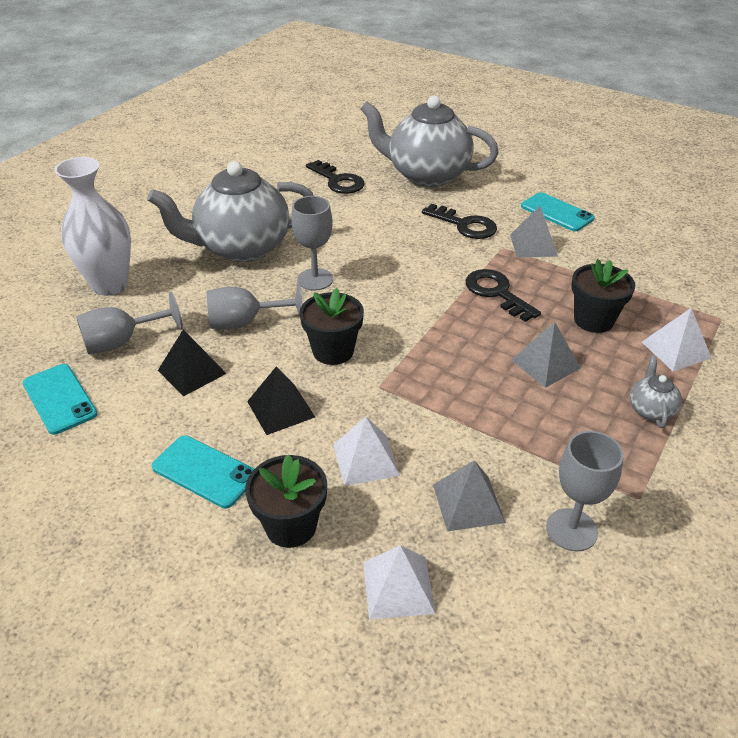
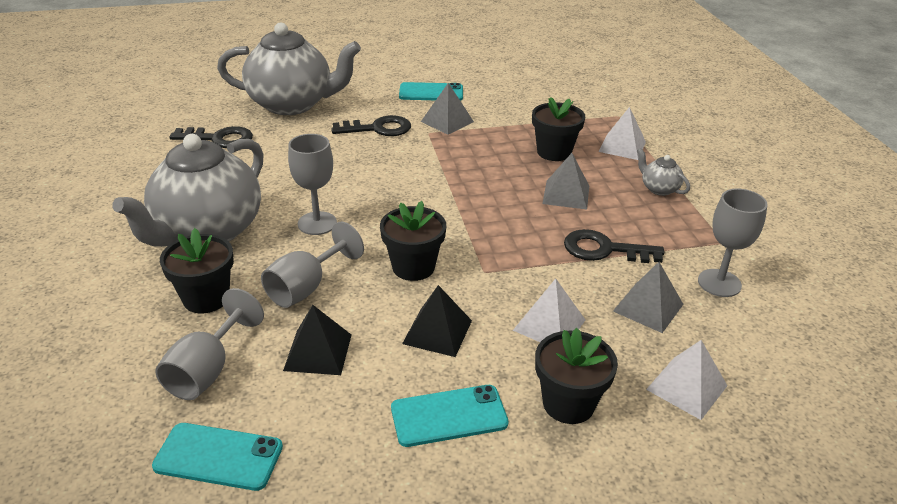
camera: 45 degrees left, 5 degrees down
white vase [54,157,131,296] -> none
grey teapot [361,96,499,187] -> grey teapot turned 150 degrees counterclockwise [217,22,361,115]
black key [465,269,541,322] -> black key moved to [564,229,664,263]
none -> black flower pot [160,228,234,313]

